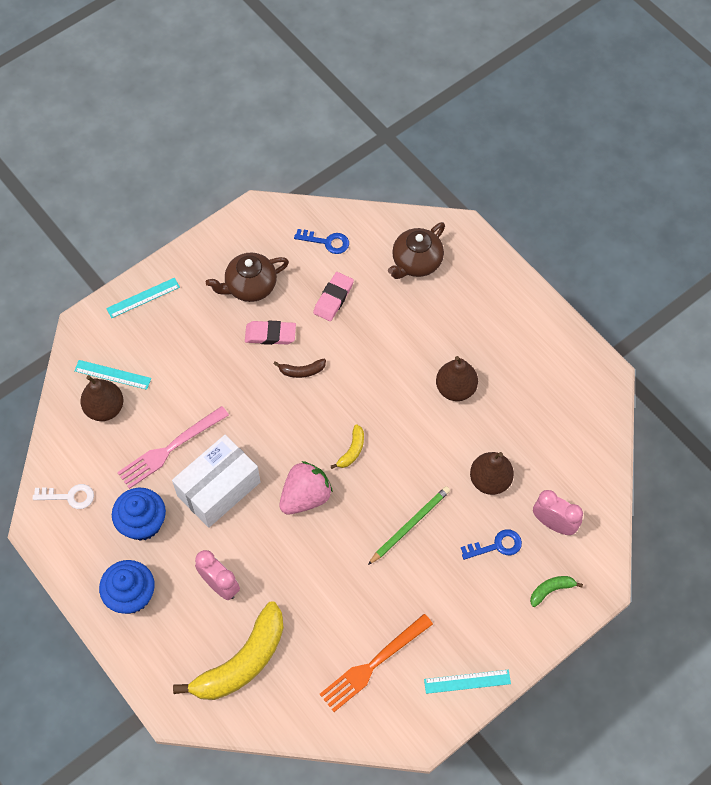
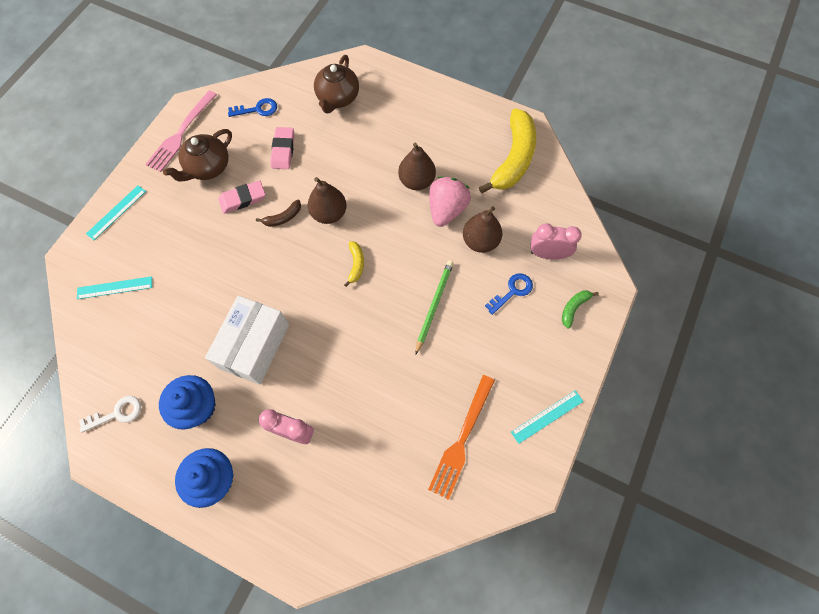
camera: 25 degrees left, 5 degrees up
brown pear [80,375,123,421] -> brown pear moved to [308,177,347,224]
pink fork [117,406,229,489] -> pink fork moved to [145,90,217,172]
yellow banana [173,601,284,700] -> yellow banana moved to [479,108,536,193]
pink strawberry [279,461,333,515] -> pink strawberry moved to [429,176,471,227]

